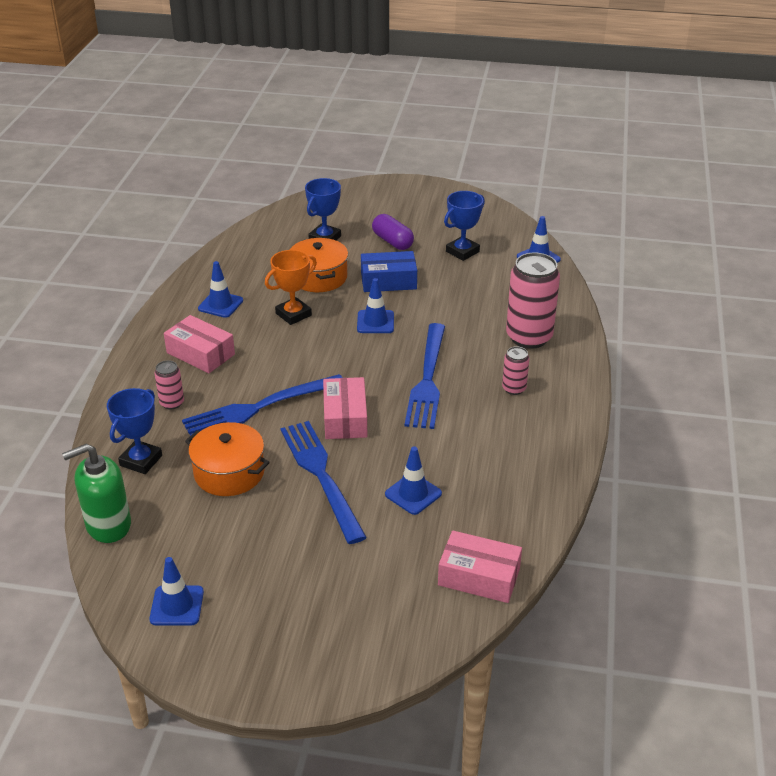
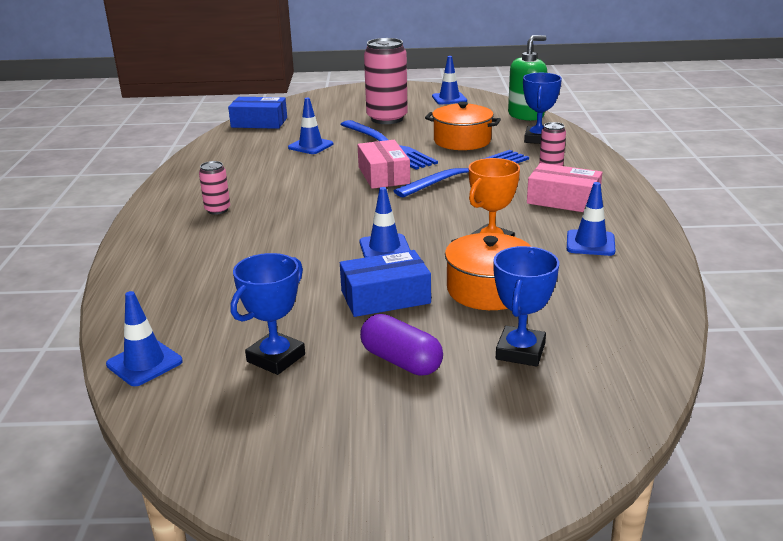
camera: 170 degrees right, 10 degrees down
blue fork [405,323,445,429] -> none
pink box [438,531,522,603] -> blue box [228,97,287,129]
pink can [506,253,560,349] -> pink can moved to [364,38,408,124]

